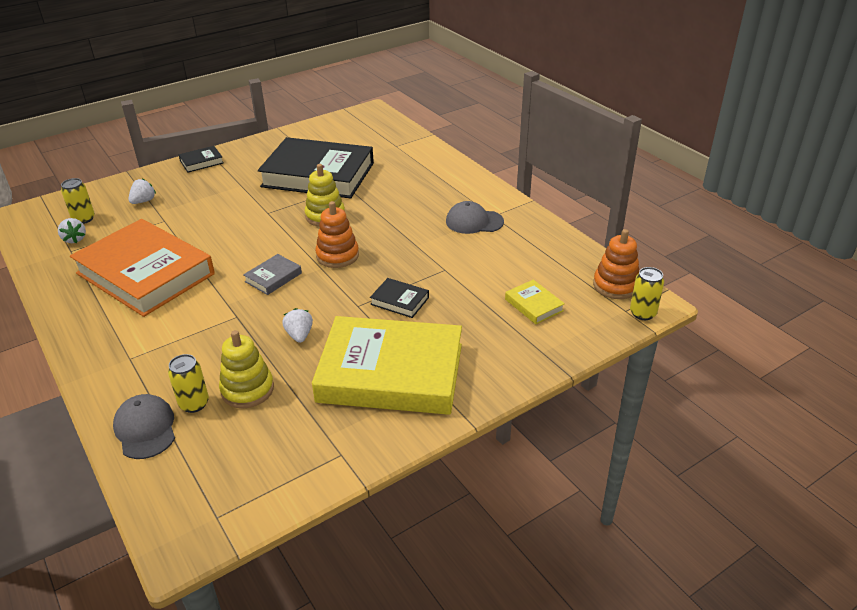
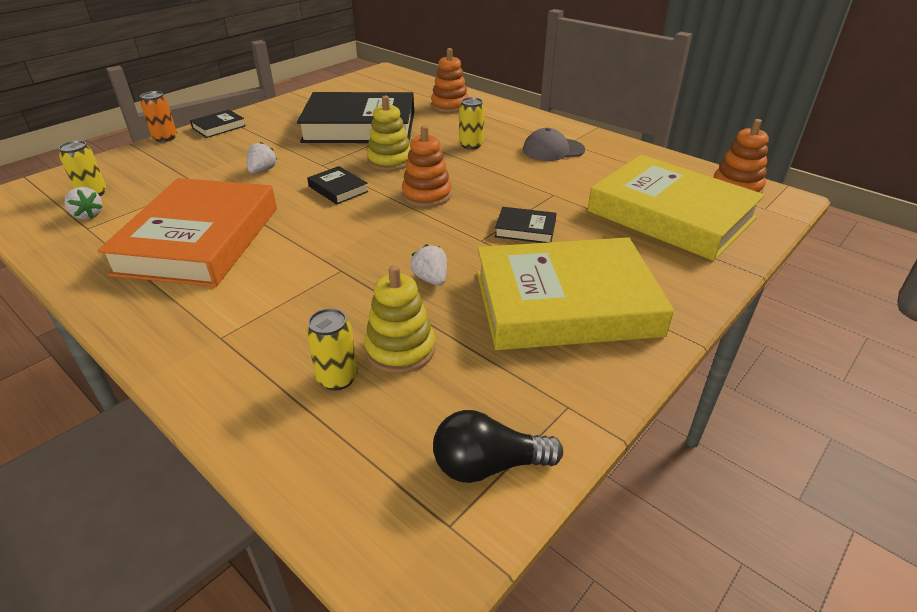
camera: 15 degrees left, 0 degrees up
orange book [70,219,215,317] -> orange book turned 75 degrees clockwise [97,178,277,287]
grey cap [113,394,175,459] -> none
white strawberry [128,179,156,204] -> white strawberry moved to [247,142,277,174]
grey book [243,254,302,295] -> none
yellow book [505,280,565,324] -> yellow book [587,155,765,261], size x2.49
yellow can [630,267,664,320] -> yellow can moved to [459,97,485,150]
none -> orange can [140,91,177,142]
none -> black book [307,166,369,205]
none -> orange stacking toy [431,48,469,113]
none -> black light bulb [433,410,563,483]

